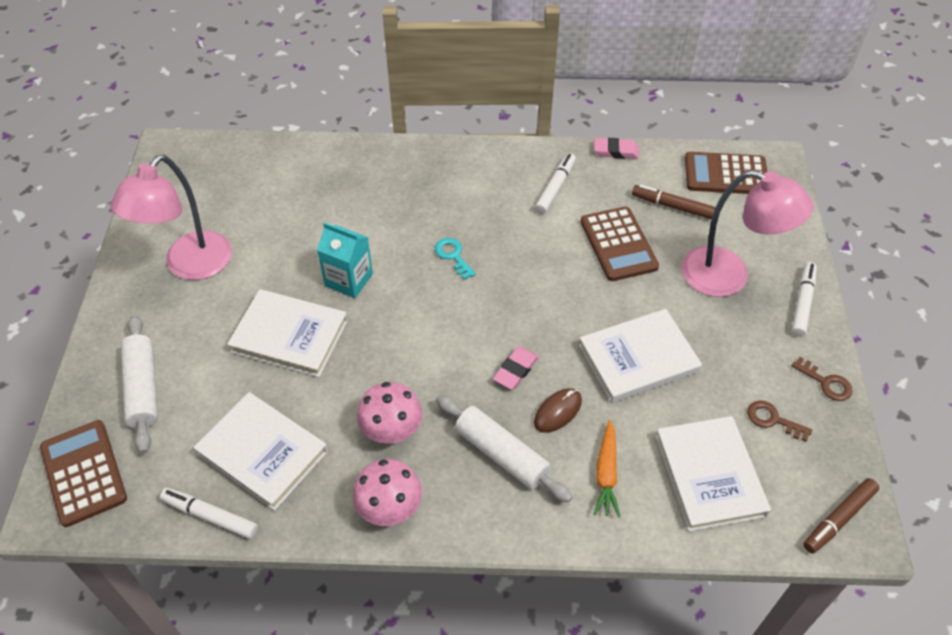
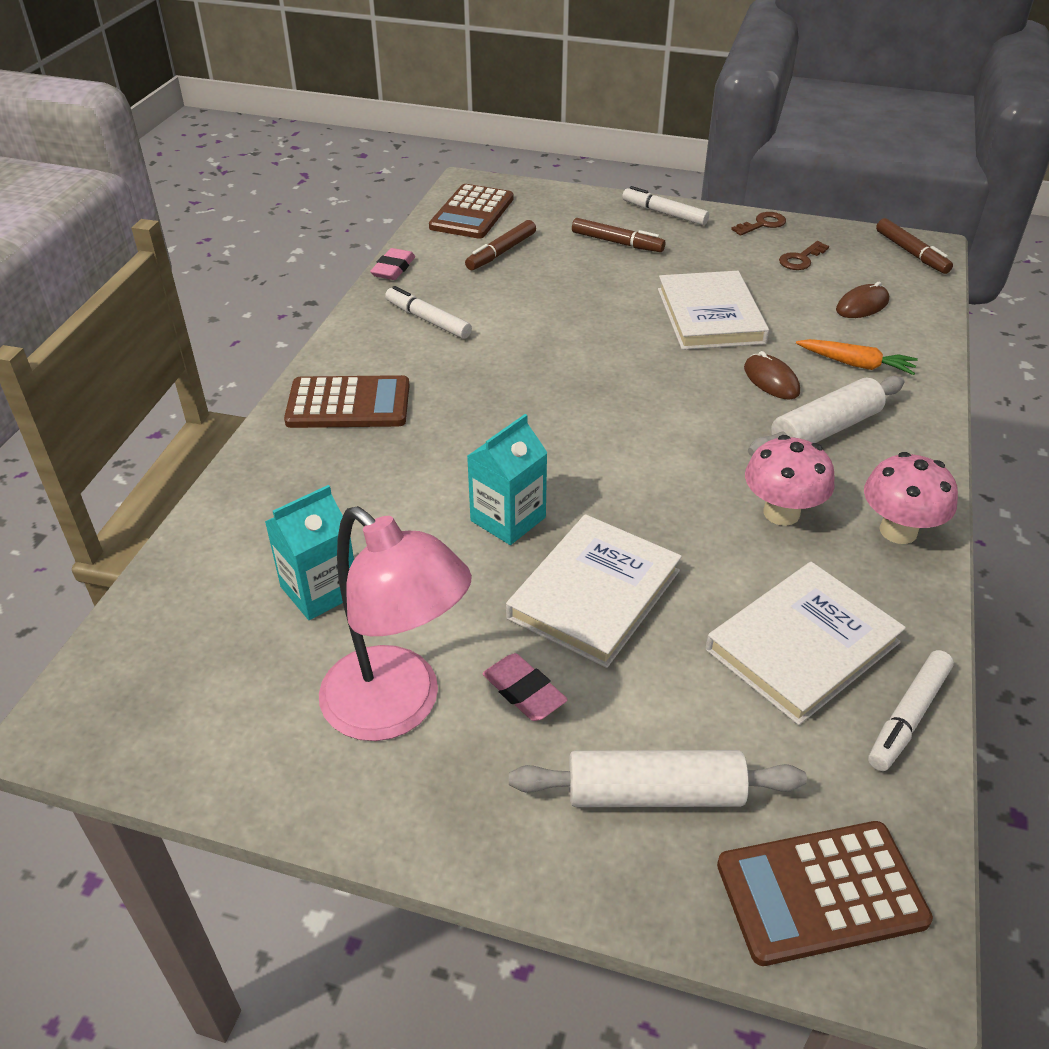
camera: 75 degrees left, 10 degrees down
turquoise key [435,238,476,280] -> none
pink eraser [493,347,539,389] -> pink eraser moved to [482,653,568,721]
brown calculator [580,207,659,281] -> brown calculator moved to [284,375,410,428]
white book [655,416,771,532] -> brown mouse [836,282,889,318]
pink lamp [682,170,814,297] -> brown marker [572,218,665,252]
none -> turquoise carton [265,485,354,620]

